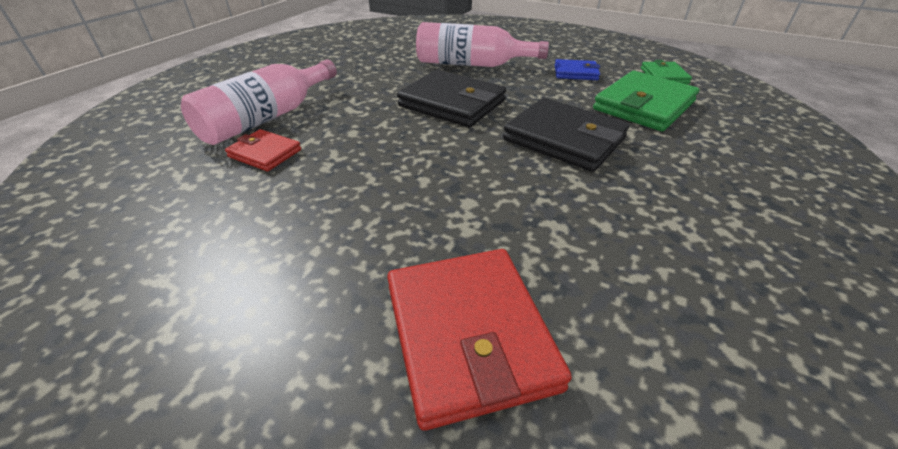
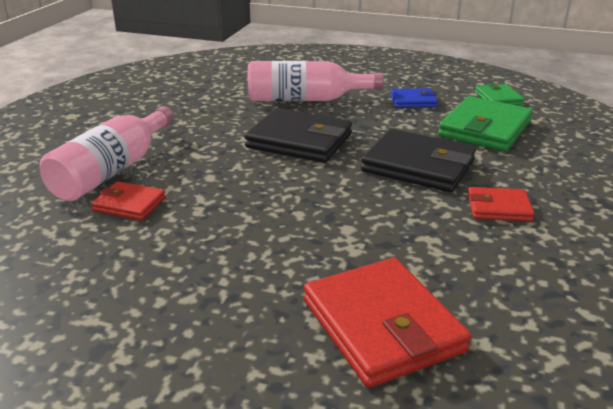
camera: 10 degrees left, 10 degrees down
none -> red wallet [468,187,535,221]

